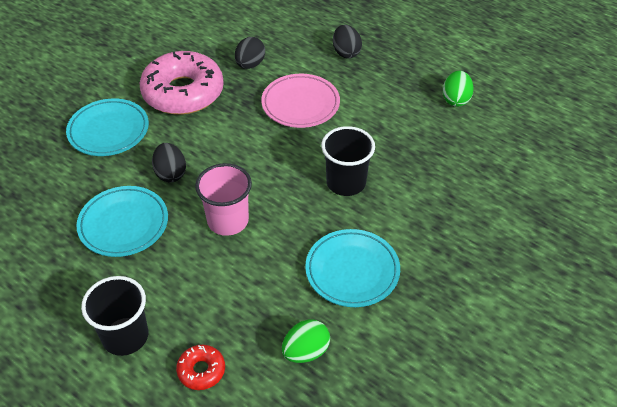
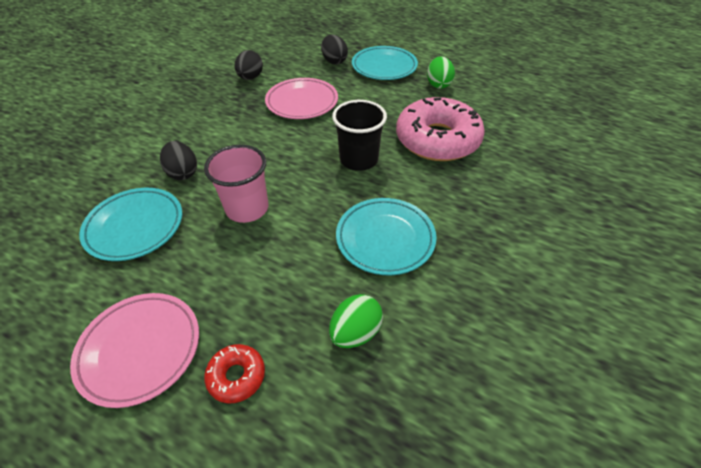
camera: 10 degrees left, 0 degrees up
turquoise plate [66,99,149,156] -> turquoise plate moved to [352,46,418,80]
black cup [81,276,148,356] -> pink plate [70,293,199,408]
pink donut [140,51,224,115] -> pink donut moved to [396,97,485,161]

